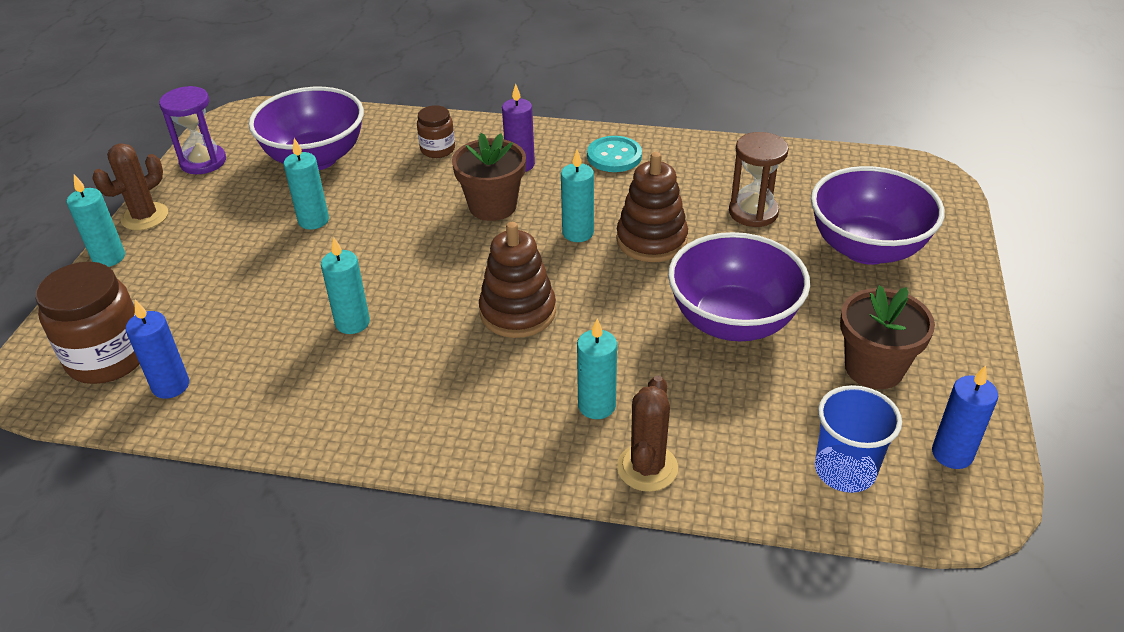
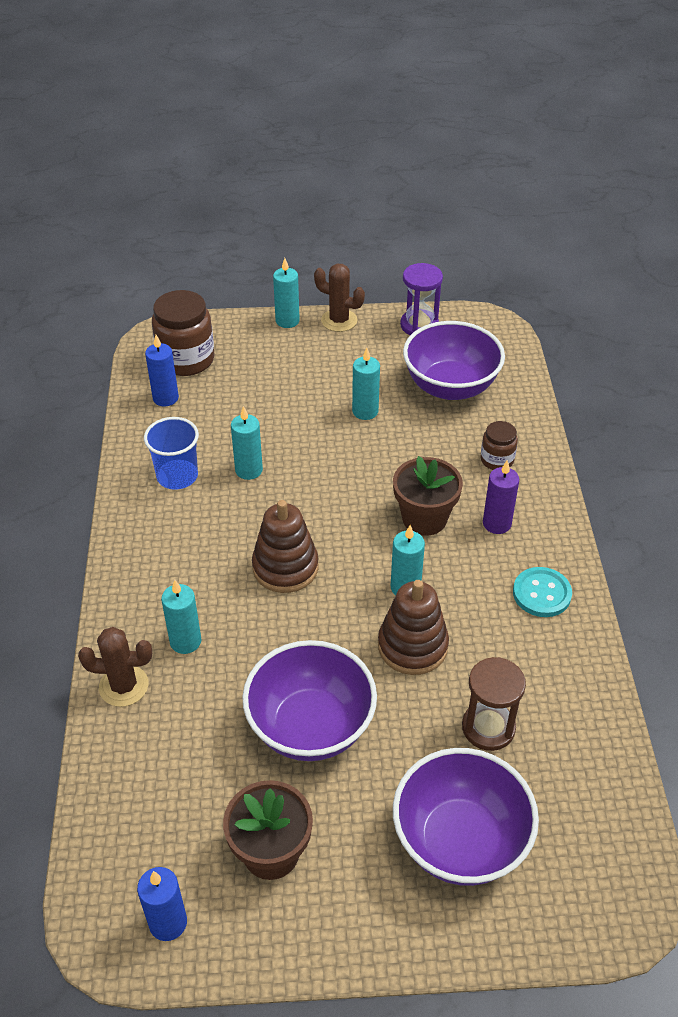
camera: 75 degrees right, 5 degrees up
blue cup [815,385,902,493] -> blue cup moved to [144,417,199,490]

